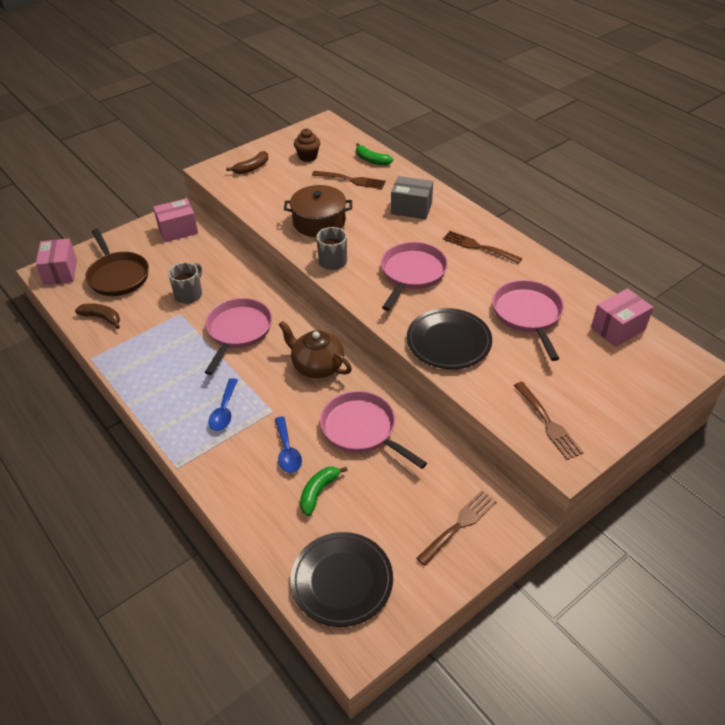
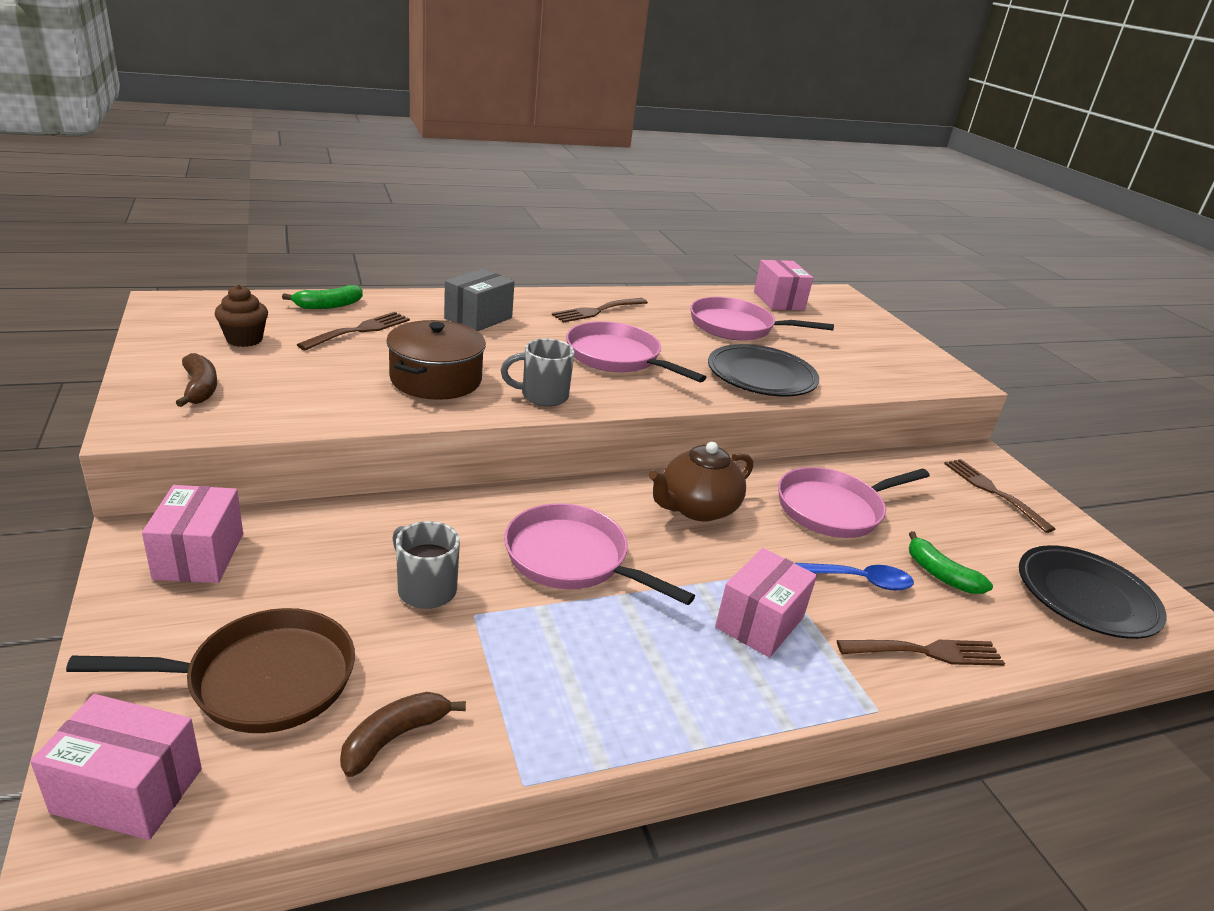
camera: 75 degrees left, 15 degrees down
blue spoon [208,378,238,431] -> pink box [715,548,817,658]
brown fork [514,382,584,460] -> brown fork moved to [837,640,1005,666]

